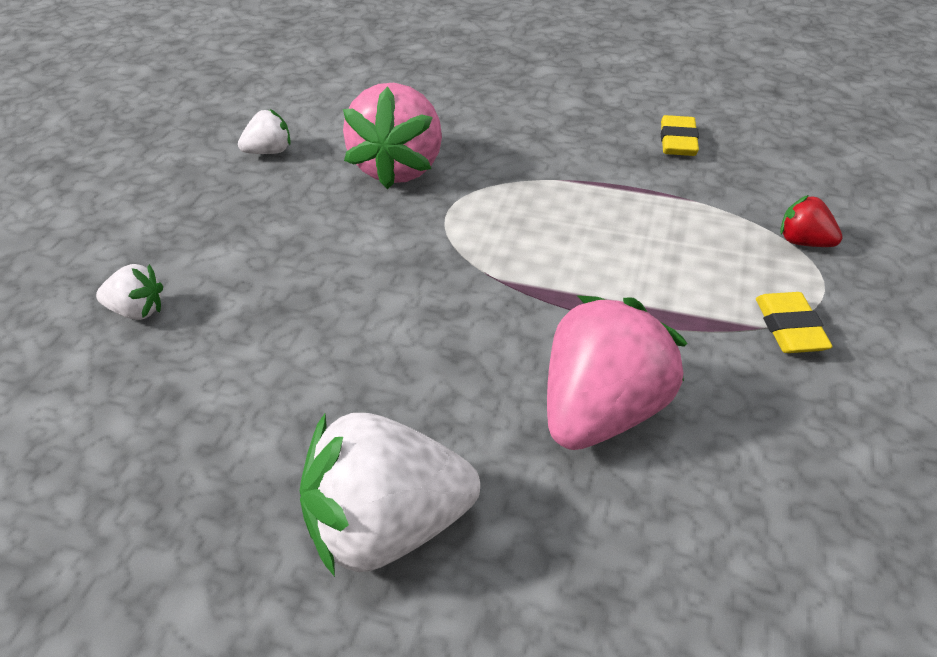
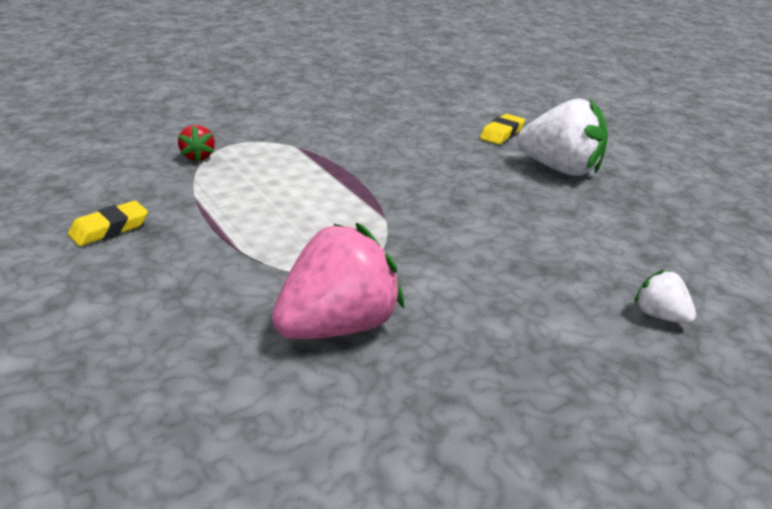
camera: 140 degrees left, 10 degrees down
white strawberry [238,109,291,154] -> none
pink strawberry [547,295,688,450] -> none
yellow eraser [756,292,832,353] -> yellow eraser moved to [480,114,525,144]

